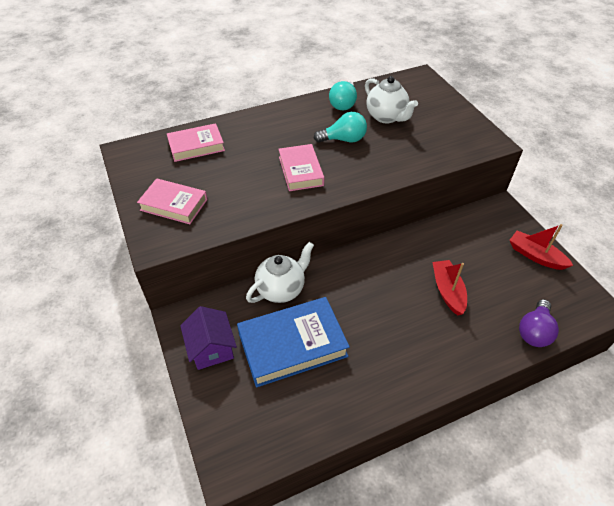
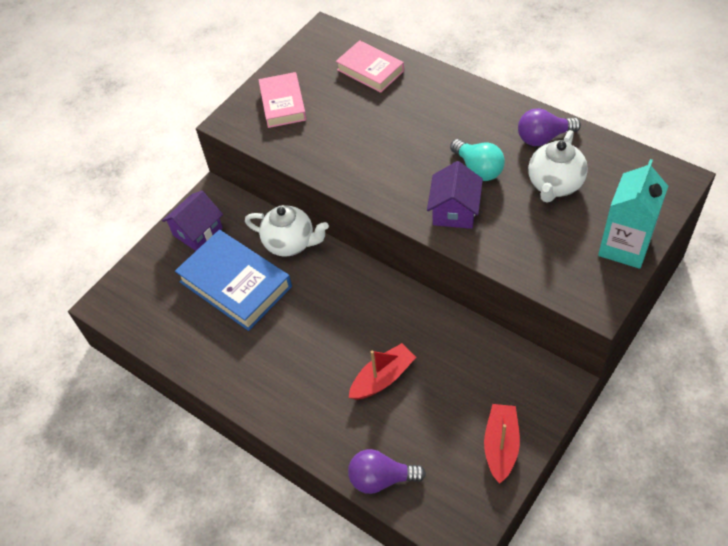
camera: 65 degrees right, 5 degrees up
pink book [278,144,324,191] -> none
turquoise light bulb [329,81,357,110] -> purple light bulb [518,108,581,146]
none -> purple house [427,161,483,229]
none -> turquoise carton [598,159,668,269]

